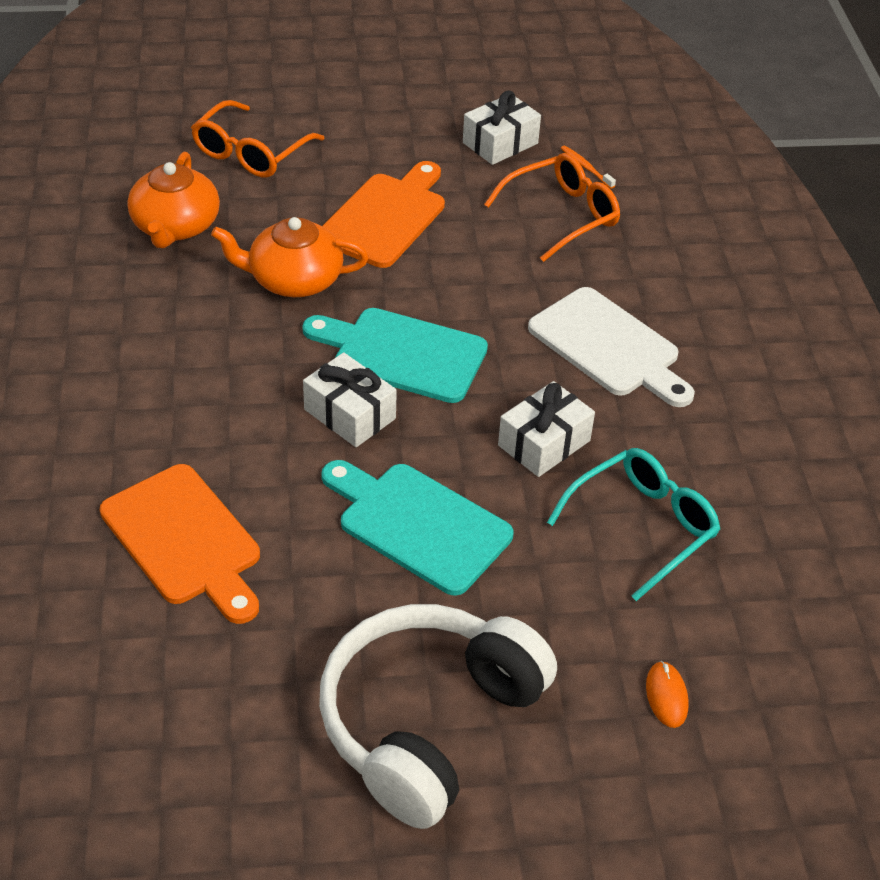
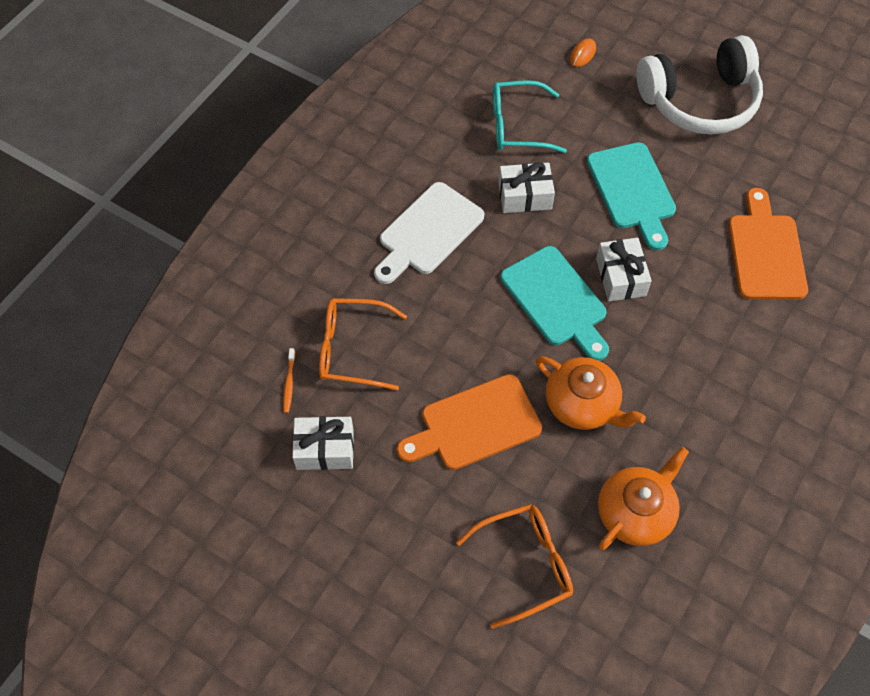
camera: 140 degrees left, 15 degrees up
white cutting board [528,287,695,407] -> white cutting board turned 135 degrees counterclockwise [374,182,484,284]

